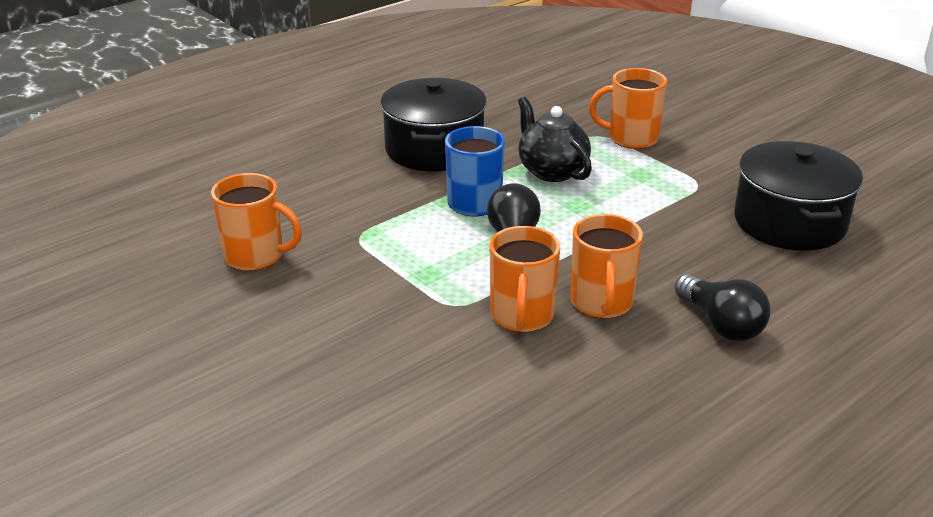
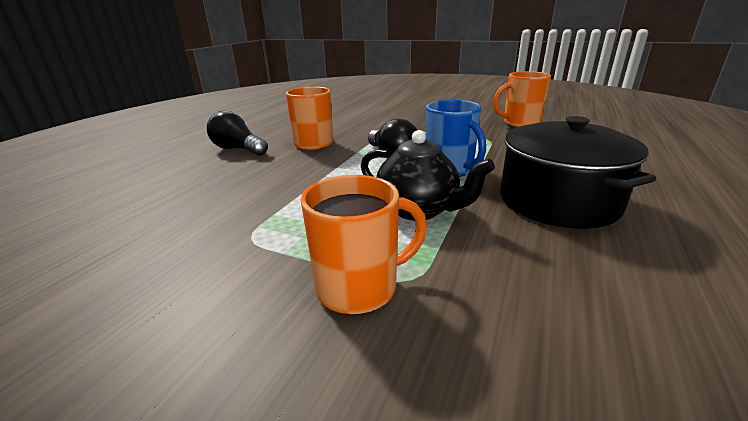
camera: 155 degrees right, 5 degrees down
orange mug [489,226,560,332] -> none
black pot [734,141,863,251] -> none

